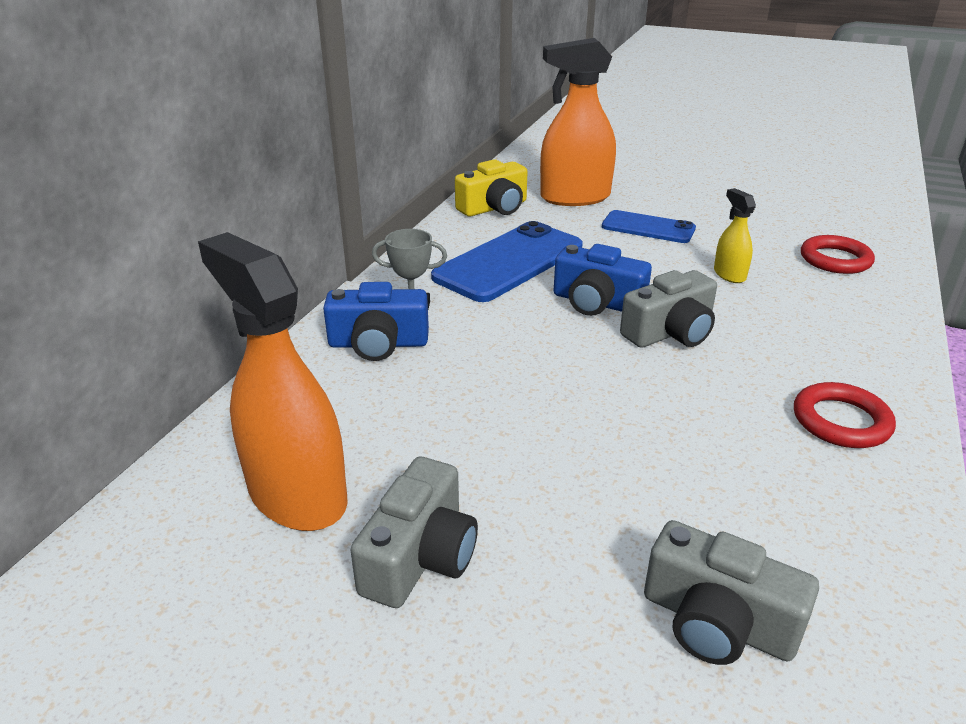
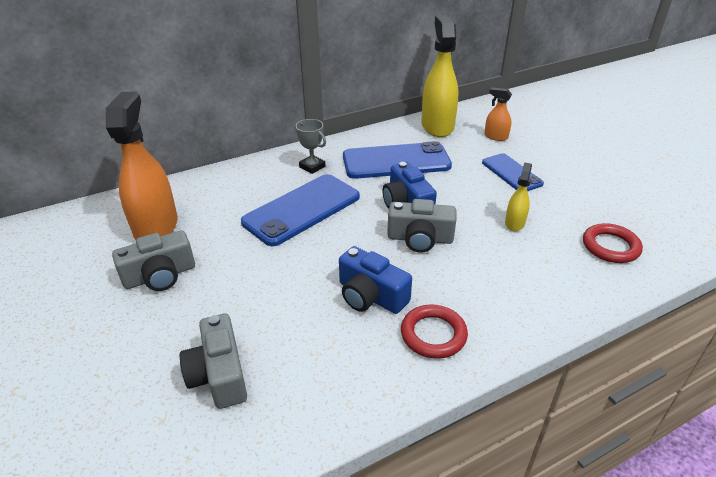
camera: 40 degrees right, 5 degrees up
blue camera [323,282,429,361] -> blue camera moved to [339,246,412,314]
yellow camera [455,159,528,217] -> yellow spray bottle [421,15,459,137]
orange spray bottle [540,38,616,206] -> orange spray bottle [484,88,512,141], size x0.47
none -> blue phone [241,174,360,246]

